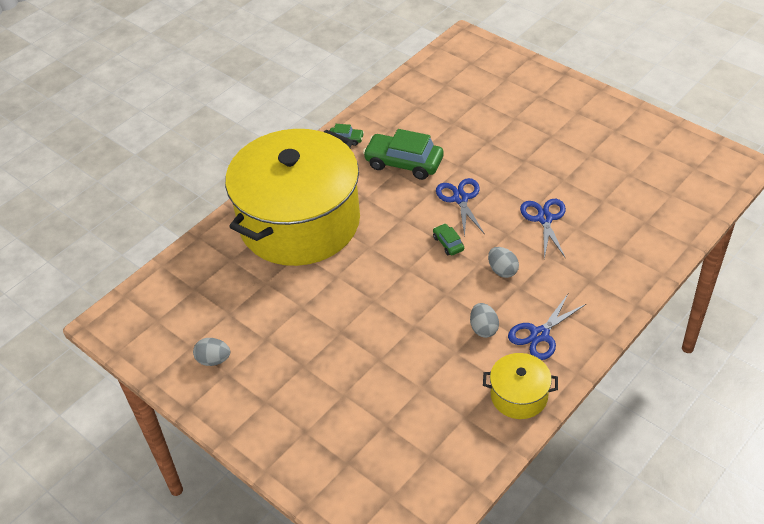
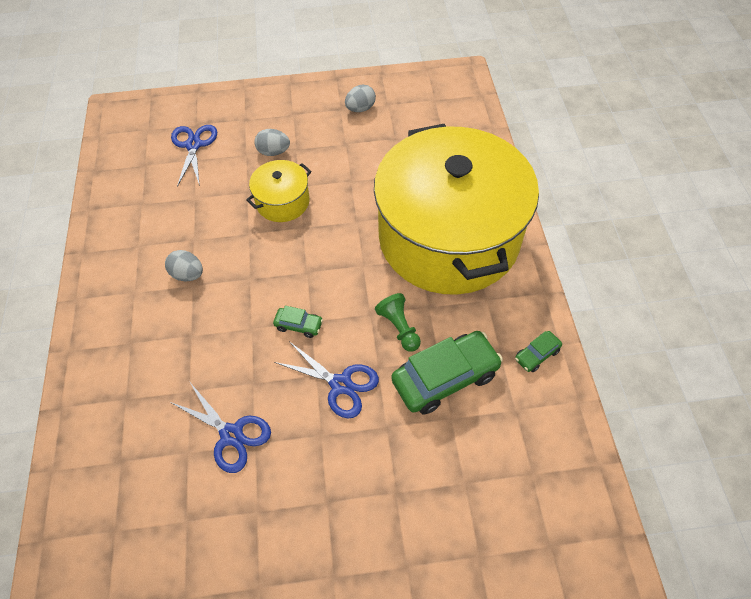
camera: 130 degrees right, 10 degrees up
yellow pot [483,353,558,419] -> yellow pot moved to [246,160,312,222]
grey egg [488,247,519,278] -> grey egg moved to [254,129,290,156]
blue scissors [508,294,586,360] -> blue scissors moved to [171,125,217,187]
none -> green pawn [375,293,421,352]

